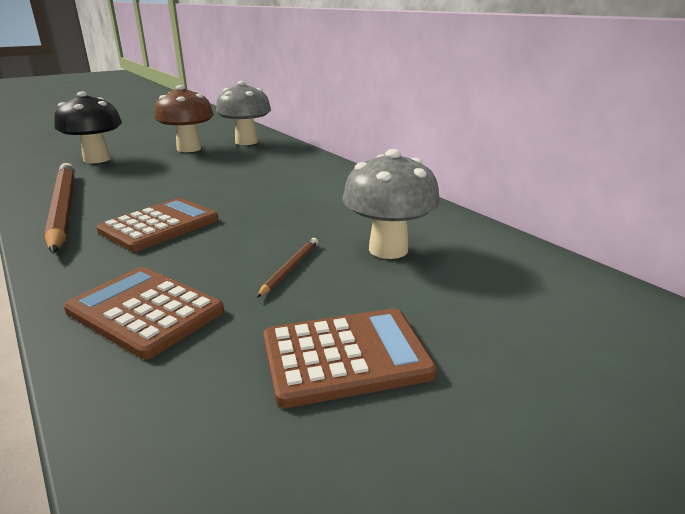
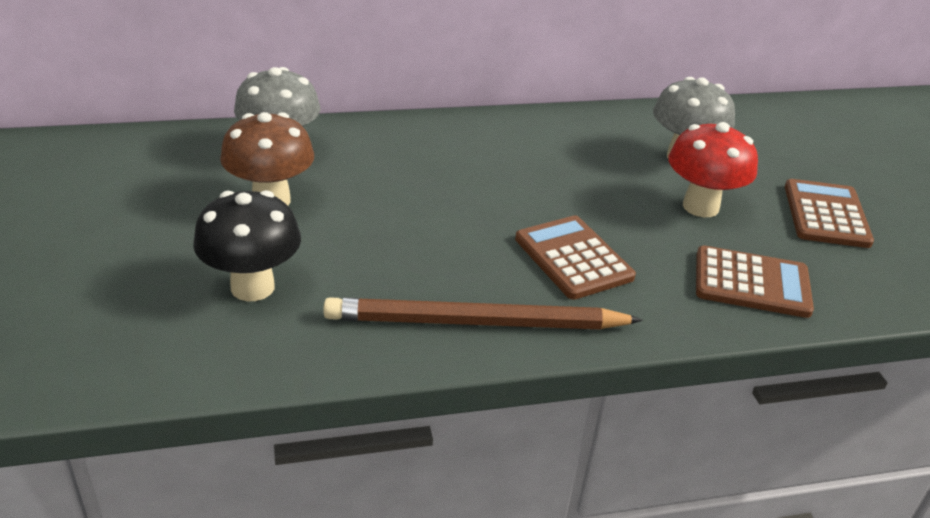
camera: 70 degrees left, 10 degrees up
brown calculator [64,267,224,359] -> brown calculator turned 135 degrees counterclockwise [696,246,814,318]
brown pencil [256,238,318,298] -> red mushroom [668,122,758,217]

